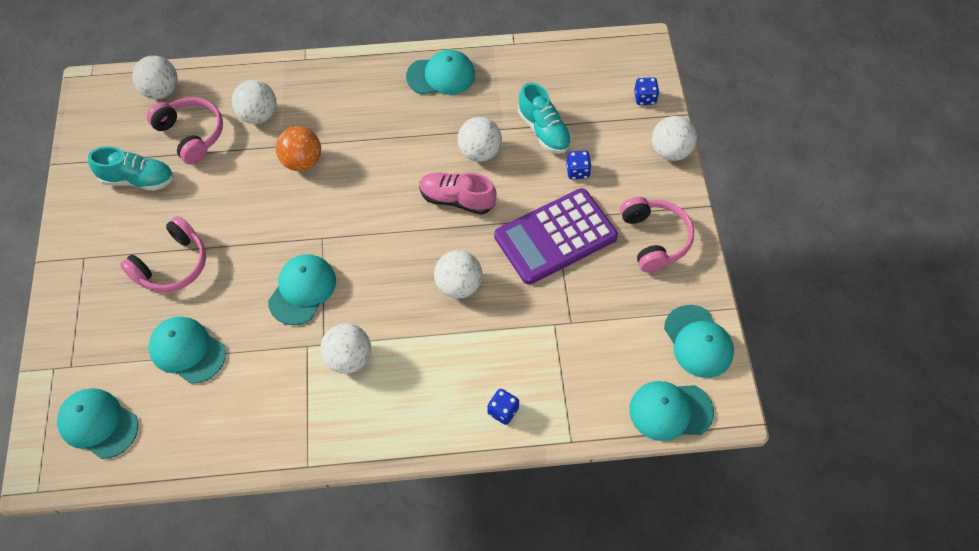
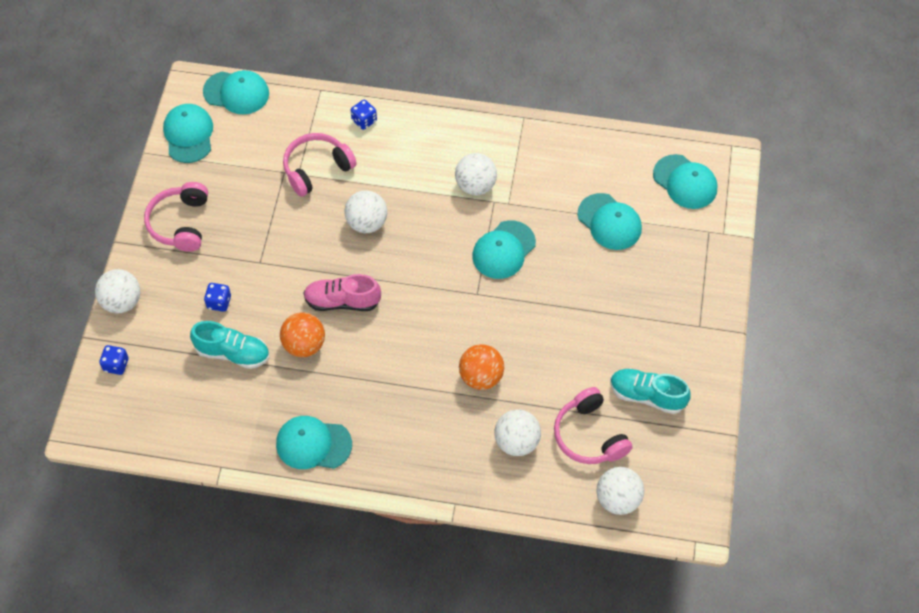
camera: 165 degrees left, 0 degrees up
pink headphones [120,216,206,292] -> pink headphones moved to [283,133,357,197]
pink shoe [419,172,497,214] -> pink shoe turned 150 degrees clockwise [303,274,381,311]
white ball [458,117,502,162] -> orange ball [280,312,325,357]
purple calculator [494,188,618,285] -> none
turquoise shoe [518,82,572,154] -> turquoise shoe turned 120 degrees clockwise [190,321,269,369]

